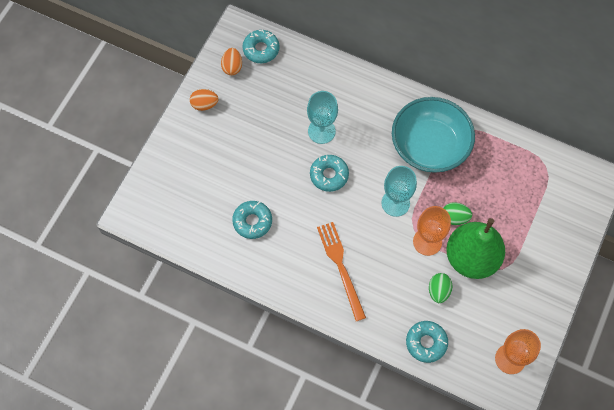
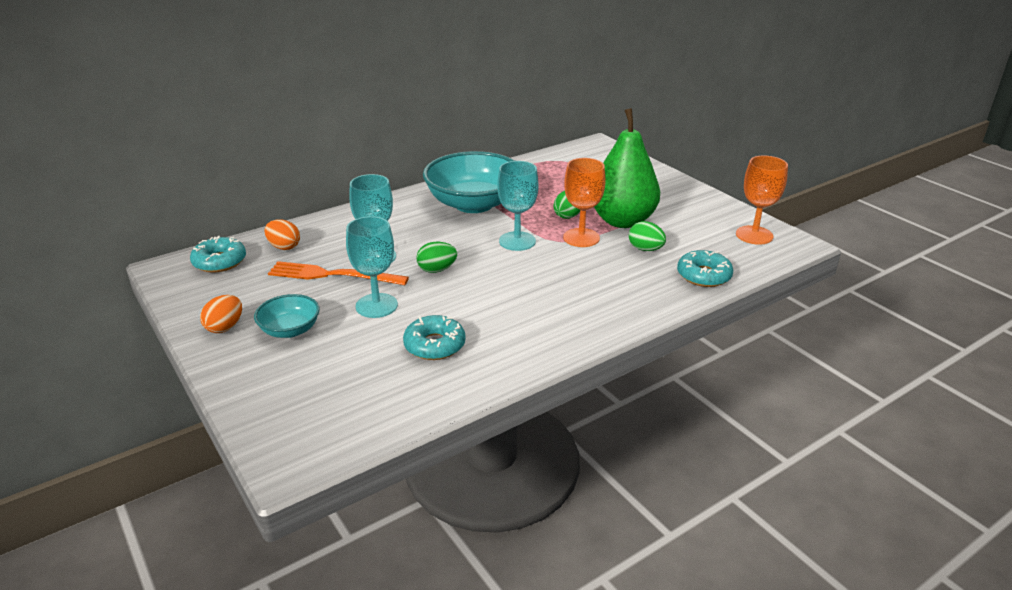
camera: 60 degrees left, 35 degrees down
orange egg [221,48,242,75] -> orange egg moved to [265,220,300,250]
turquoise donut [310,155,349,192] -> green egg [417,242,457,273]
orange fork [317,222,366,321] -> orange fork moved to [268,261,409,285]
none -> turquoise bowl [254,294,320,338]
none -> turquoise goblet [346,216,398,318]

